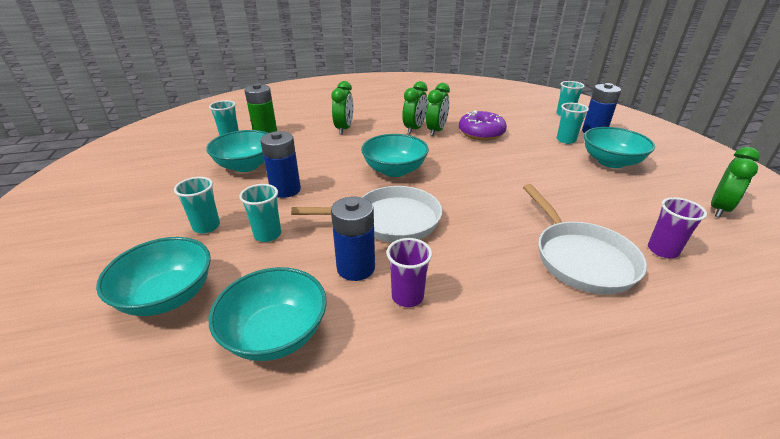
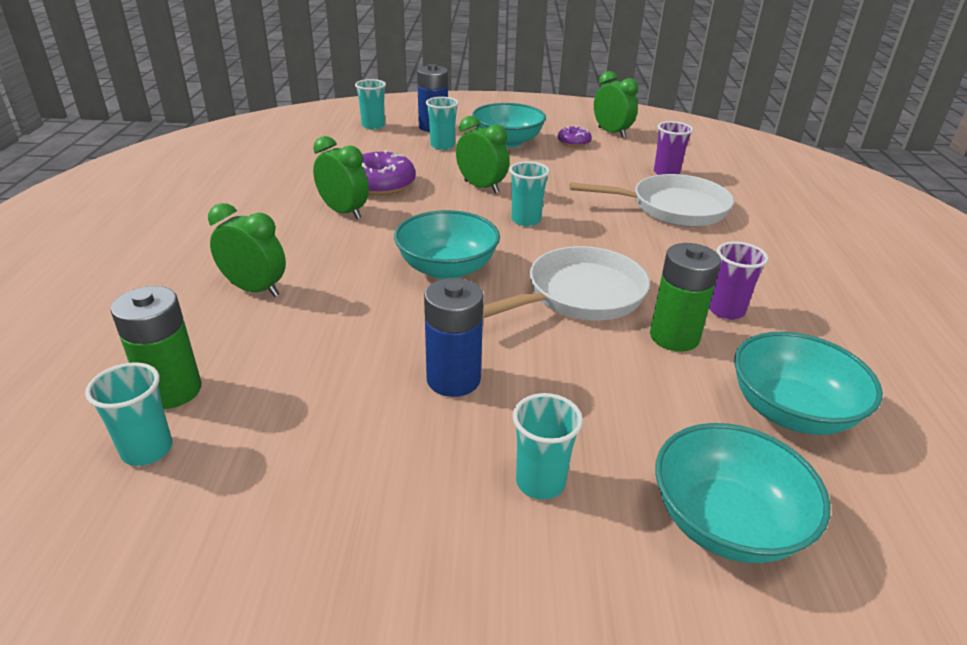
camera: 75 degrees left, 0 degrees up
turquoise bowl [206,130,267,172] -> none
turquoise cup [239,184,281,242] -> turquoise cup moved to [509,161,550,226]
white pan [291,186,442,242] -> white pan turned 45 degrees clockwise [482,246,650,320]
blue battery [331,197,375,281] -> green battery [650,243,721,352]
green clock [402,81,428,134] -> green clock moved to [456,116,509,194]
none -> purple donut [558,126,592,147]

